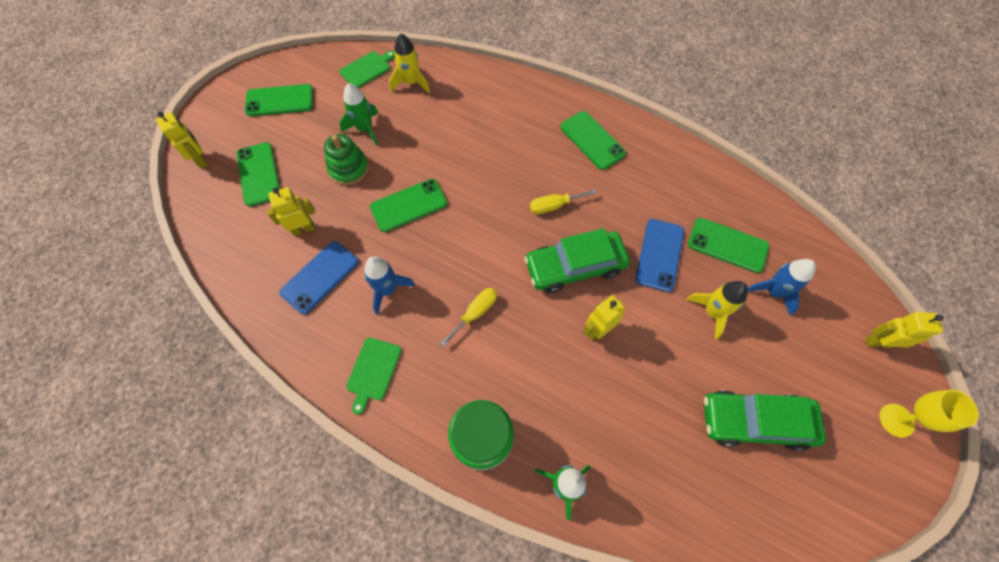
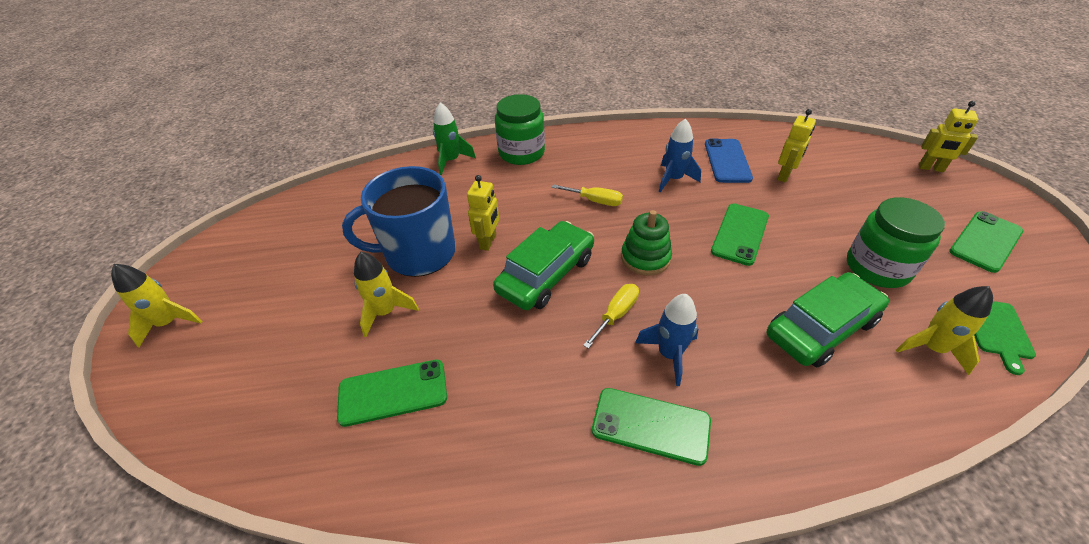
camera: 145 degrees right, 20 degrees down
green phone [236,142,280,207] -> none
green stacking toy [324,134,369,185] -> green stacking toy moved to [621,210,672,276]
green rocket [339,83,378,146] -> green jar [847,197,945,288]
green cutting board [346,337,402,415] -> none
yellow screwdriver [440,288,497,347] -> yellow screwdriver turned 75 degrees counterclockwise [552,184,623,206]
blue phone [635,219,684,292] -> none
green car [704,390,826,451] -> green car moved to [767,272,889,367]
blue rocket [748,259,816,316] -> blue rocket moved to [635,294,698,386]
yellow robot [865,312,943,348] -> none
yellow goblet [879,390,979,438] -> yellow rocket [111,264,202,348]
none -> blue mug [342,166,456,277]

